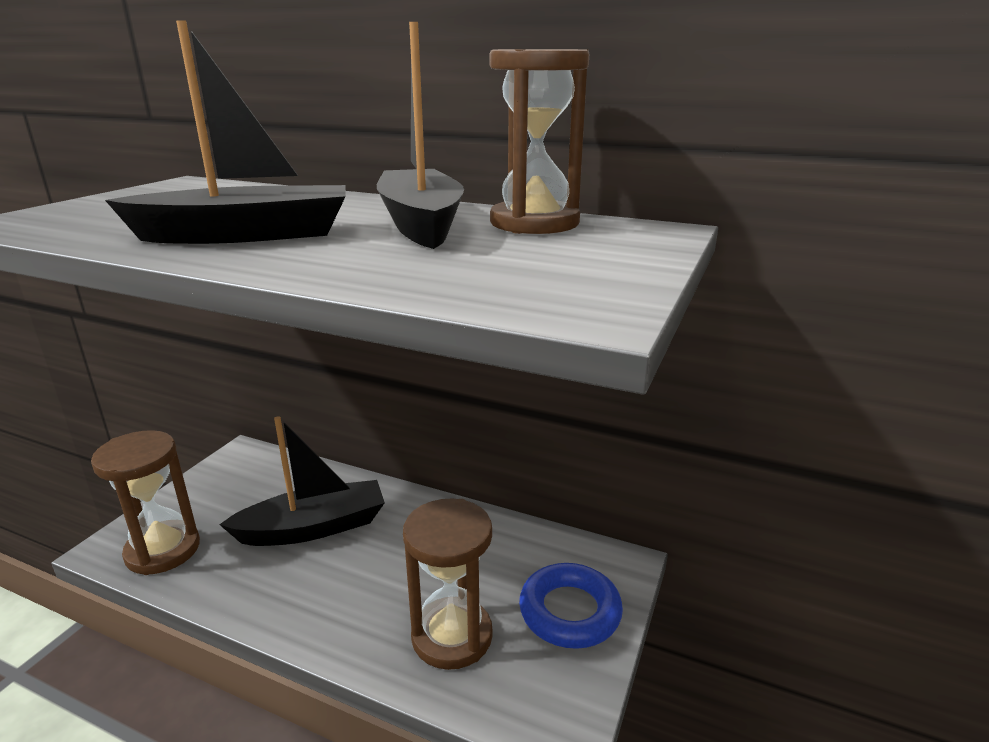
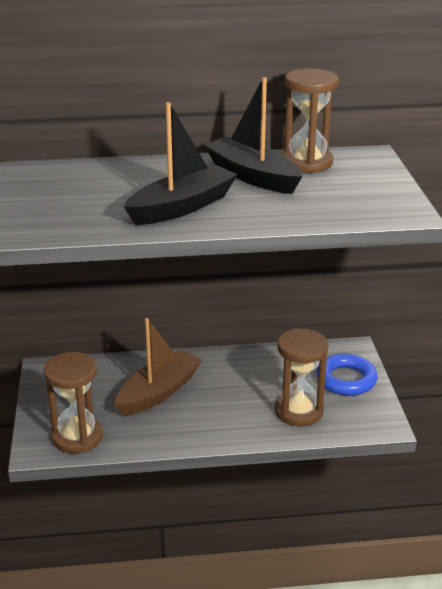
camera: 30 degrees left, 5 degrees up
black boat [219,416,385,546] -> brown boat [115,318,202,416]

